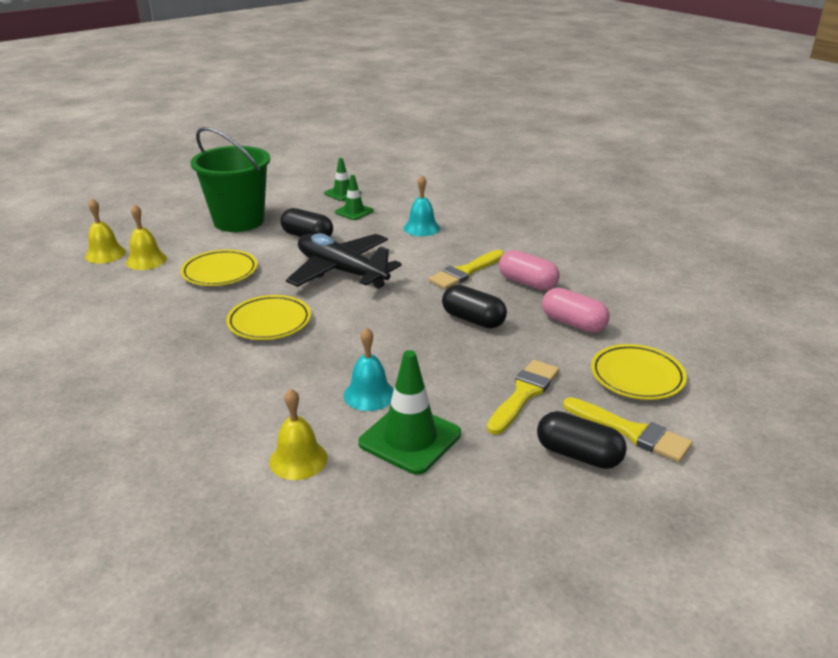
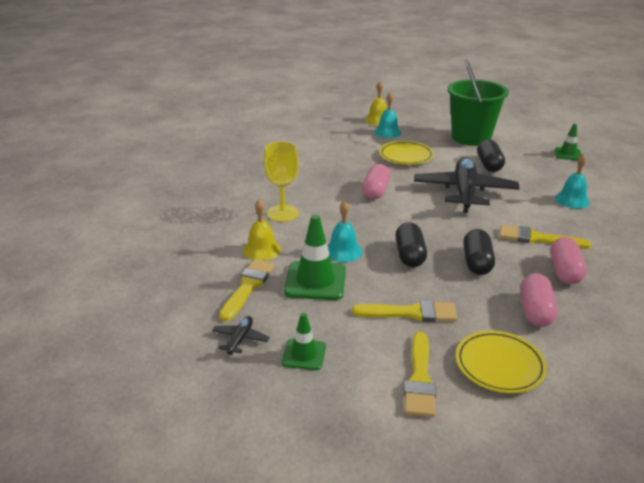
camera: 60 degrees right, 0 degrees up
yellow bell [126,204,167,270] -> turquoise bell [374,92,401,138]
yellow plate [226,295,311,340] -> pink capsule [362,164,391,199]
green traffic cone [335,175,374,220] -> green traffic cone moved to [282,313,326,370]
black capsule [537,411,627,469] -> black capsule moved to [395,222,427,267]
none -> black plane [212,316,270,355]
none -> yellow brush [219,259,275,321]
none -> yellow goblet [264,141,299,222]

